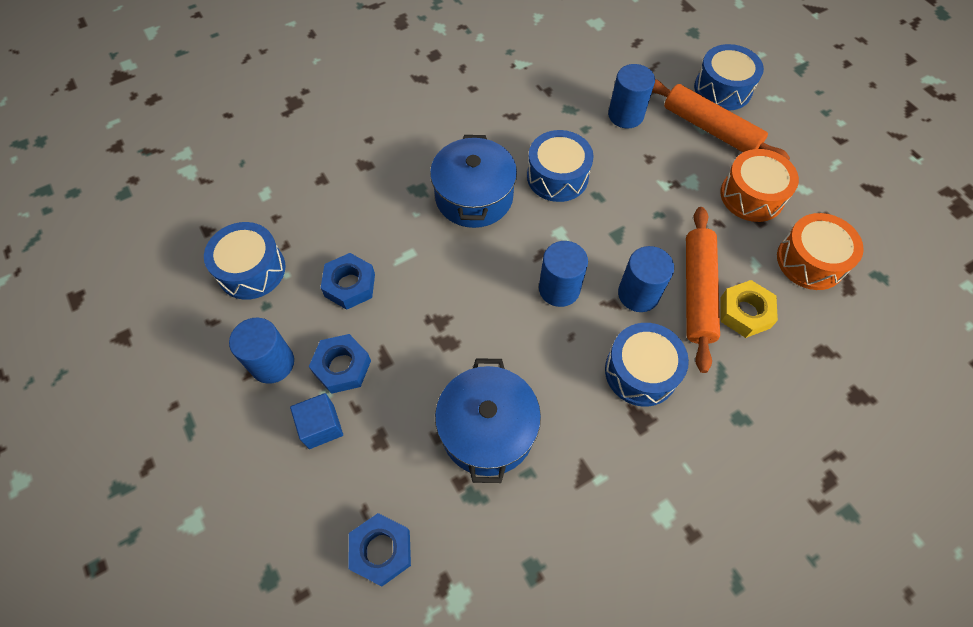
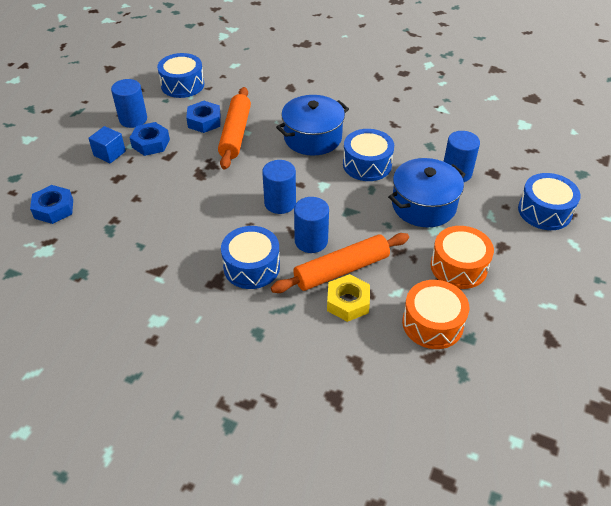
camera: 55 degrees right, 15 degrees down
blue pot [435,358,541,483] -> blue pot moved to [388,158,466,227]
orange rolling pin [652,79,790,160] -> orange rolling pin moved to [218,87,251,170]

